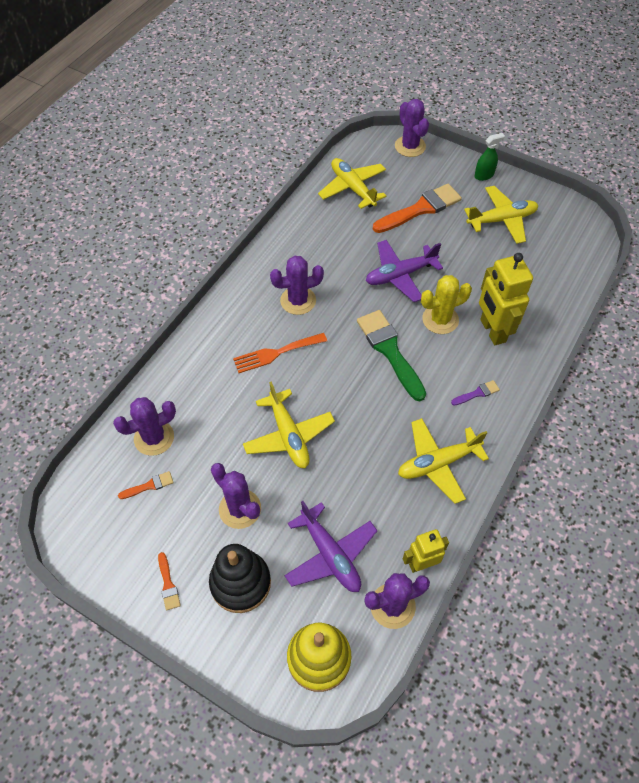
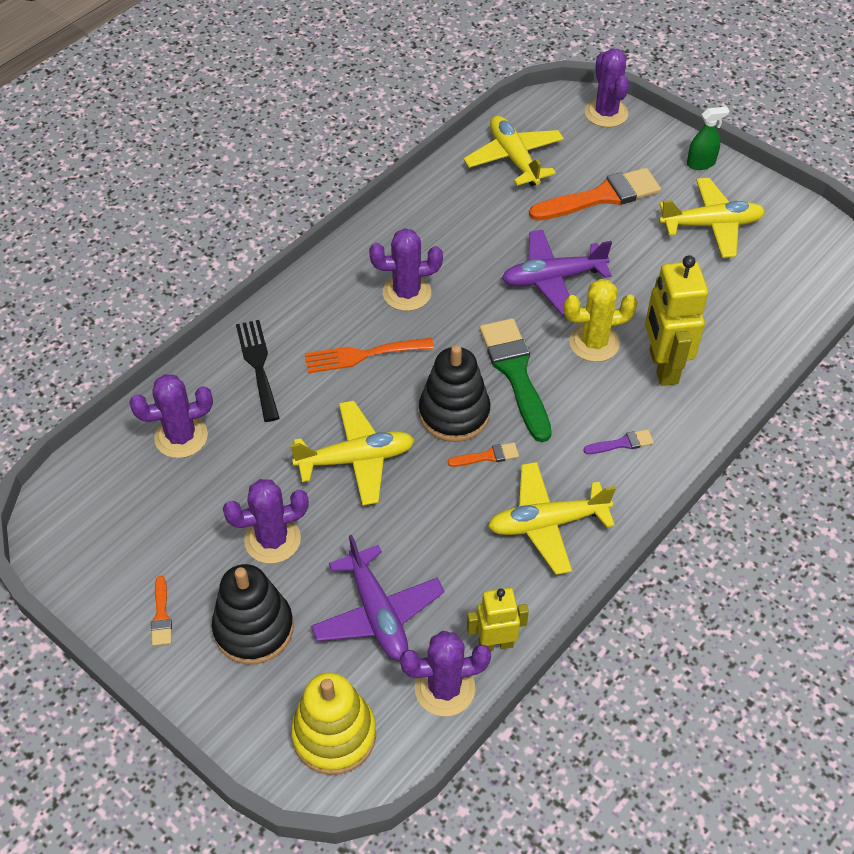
camera: 10 degrees right, 5 degrees down
orange brush [118,471,174,499] -> orange brush moved to [448,442,519,467]
purple cactus [211,463,261,529] -> purple cactus turned 75 degrees counterclockwise [223,479,309,564]
yellow plane [243,381,335,468] -> yellow plane turned 90 degrees counterclockwise [290,401,414,506]
none -> black fork [236,320,279,422]
none -> black stacking toy [419,345,491,442]

